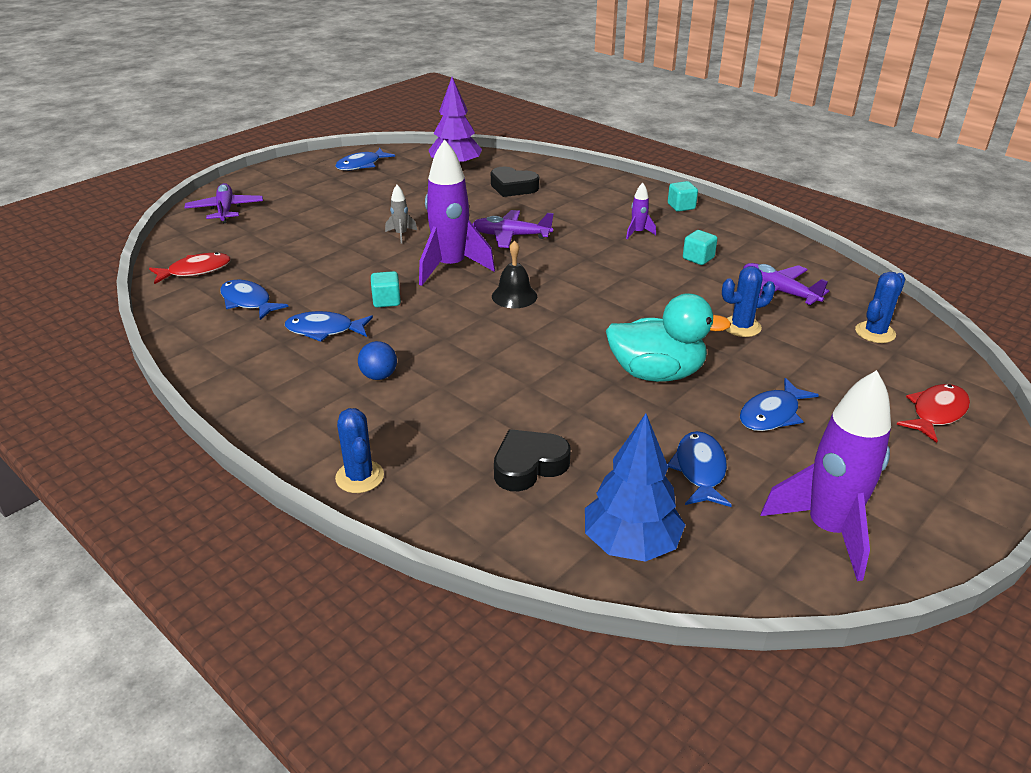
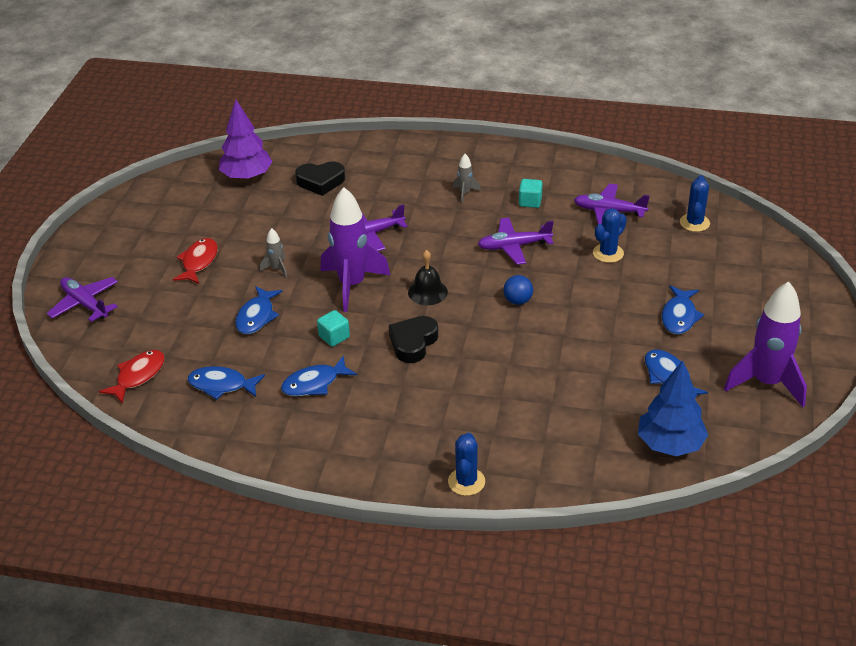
camera: 30 degrees left, 5 degrees up
blue fish [335,148,395,171] -> blue fish moved to [235,286,283,334]
blue cactus [335,408,384,493] -> blue cactus turned 60 degrees clockwise [448,433,485,496]
blue ball [358,341,397,380] -> blue ball moved to [503,275,533,305]
black heart [494,429,571,491] -> black heart moved to [389,316,438,363]
turquoise duck [606,293,731,382] -> none
purple rocket [626,183,656,239] -> grey rocket [453,154,481,203]
turquoise cube [668,181,698,212] -> none
red fish [896,384,970,443] -> red fish moved to [172,238,218,284]
none -> purple plane [478,218,554,265]

